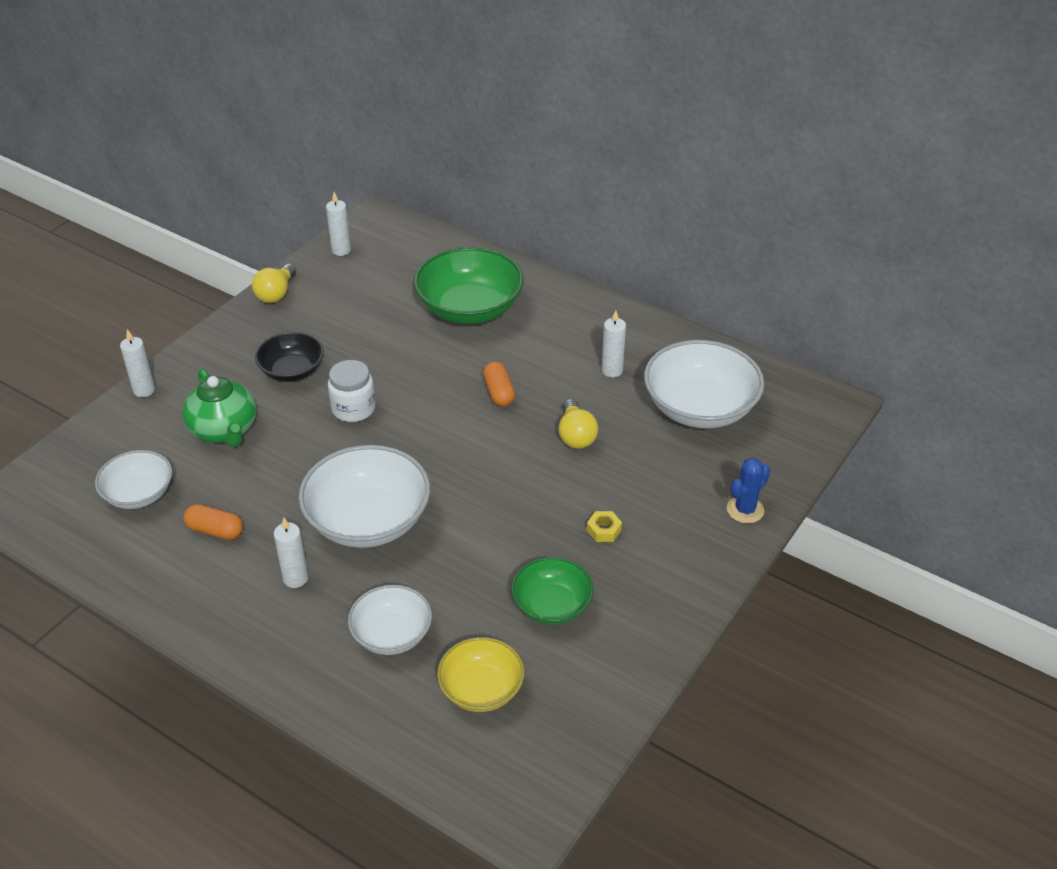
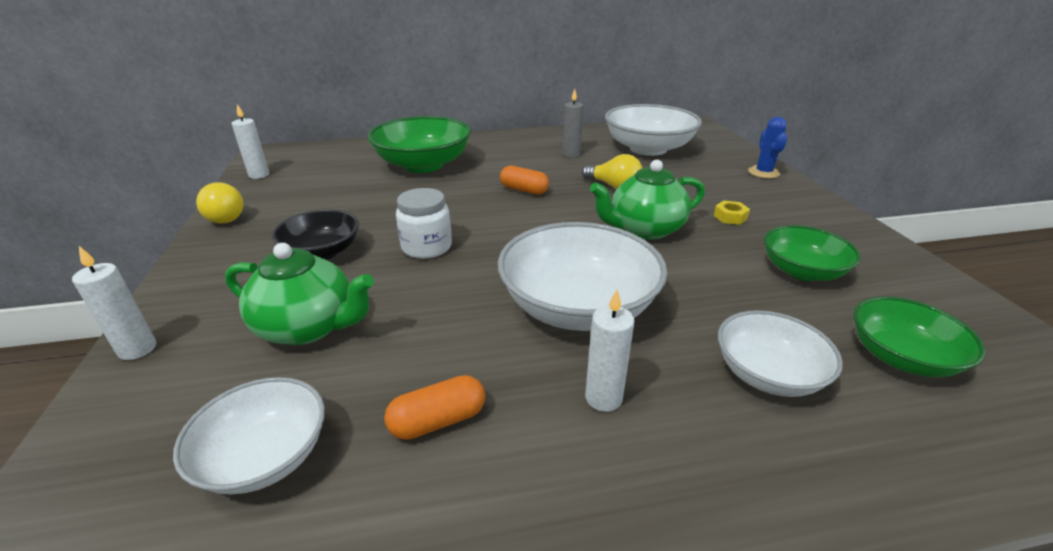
camera: 45 degrees left, 10 degrees down
yellow bowl [437,637,524,712] -> green bowl [853,297,985,377]
white candle [602,310,626,378] -> grey candle [562,89,583,158]
none -> green teapot [590,160,705,240]

